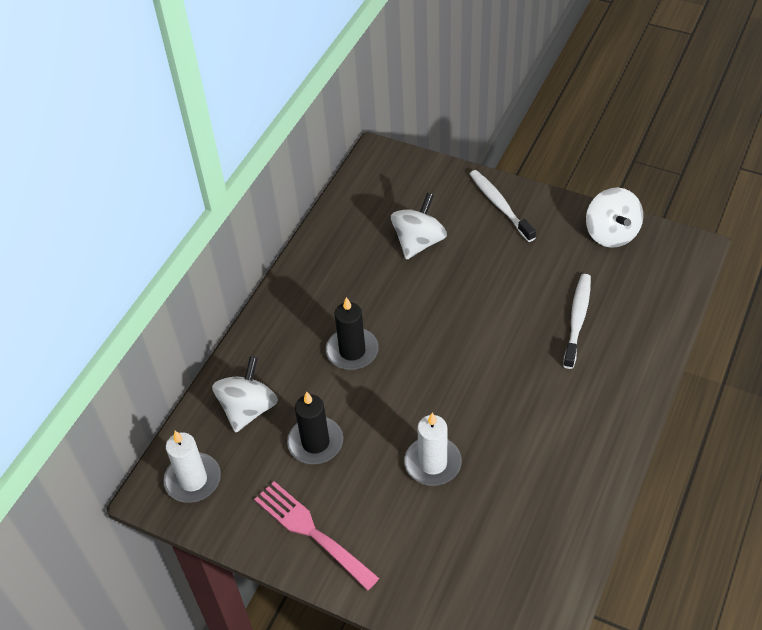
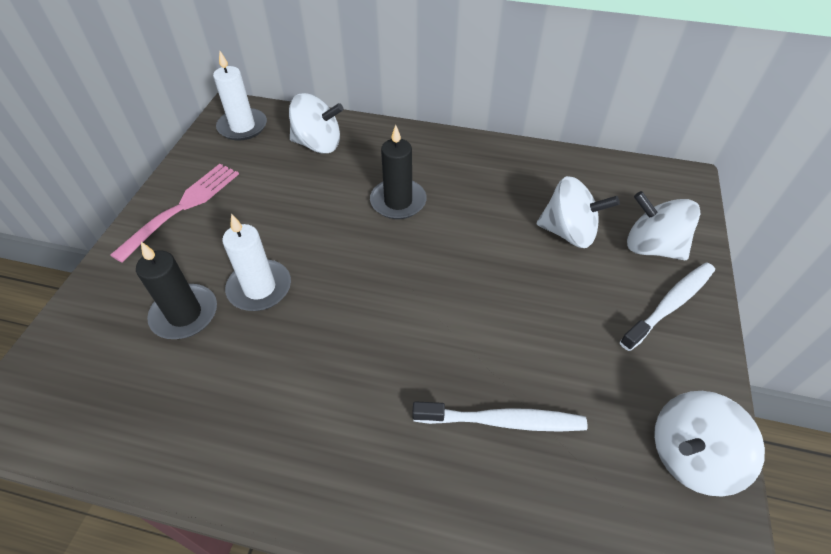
camera: 75 degrees right, 0 degrees up
black candle [287,391,343,464] -> black candle moved to [136,242,217,339]
none -> white spinning top [627,191,700,260]

